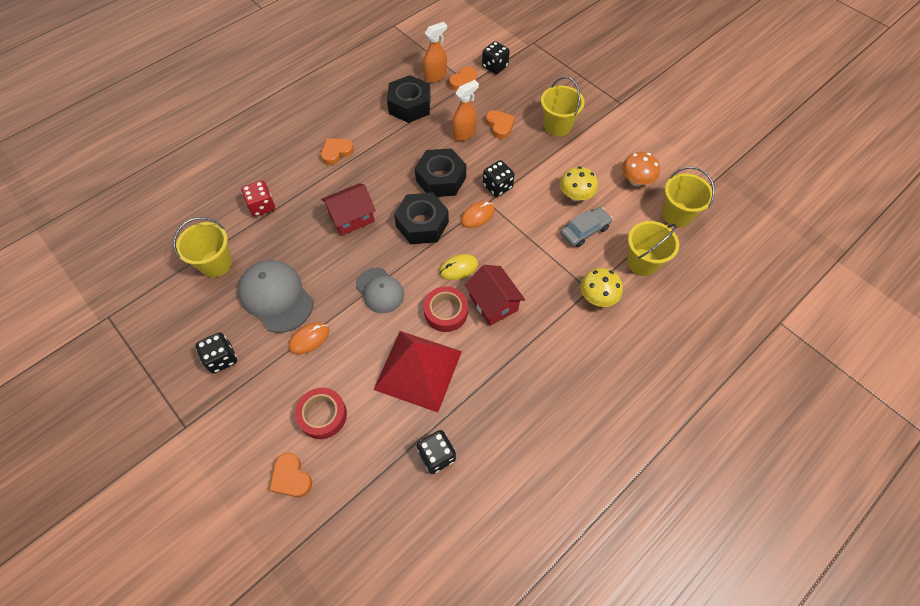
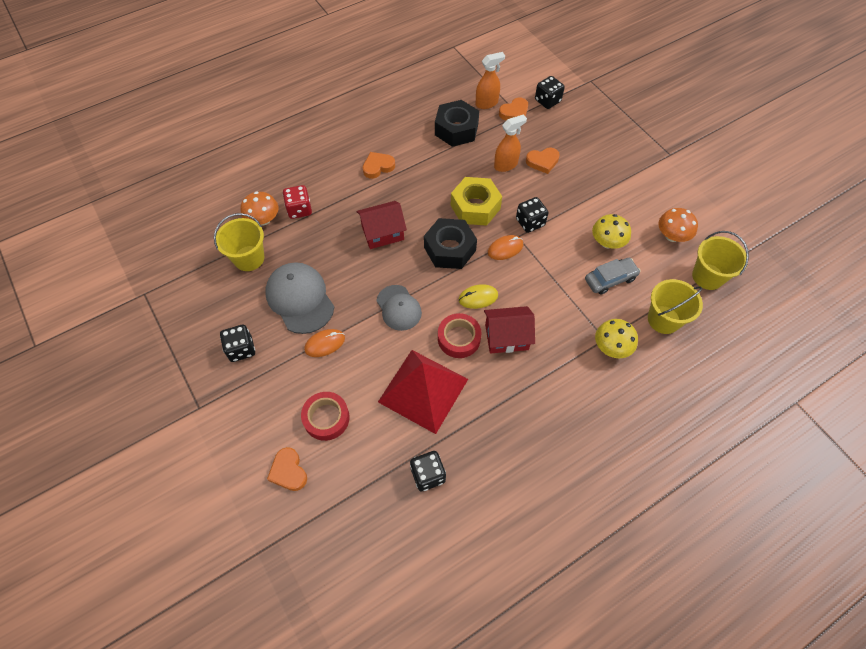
camera: 10 degrees right, 0 degrees up
black nut [415,148,466,197] -> yellow nut [451,177,502,226]
red house [465,265,525,326] -> red house turned 75 degrees counterclockwise [484,306,535,354]
orange heart [486,110,515,139] -> orange heart turned 90 degrees clockwise [526,148,560,174]
yellow bucket [541,77,585,136] -> none
none -> orange mushroom [241,191,278,226]

